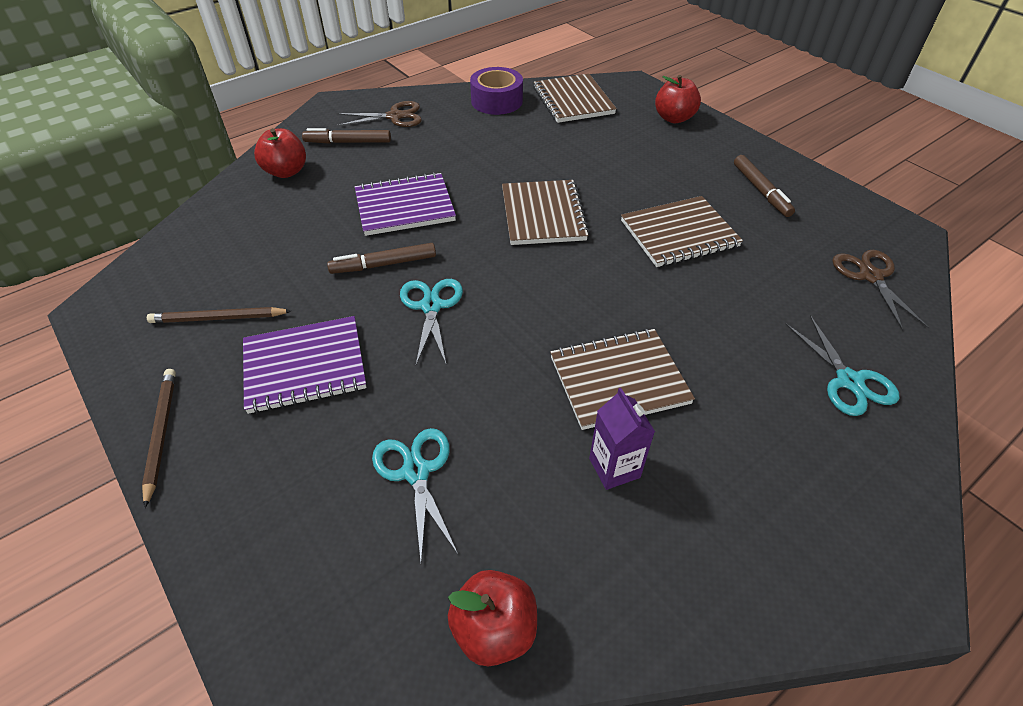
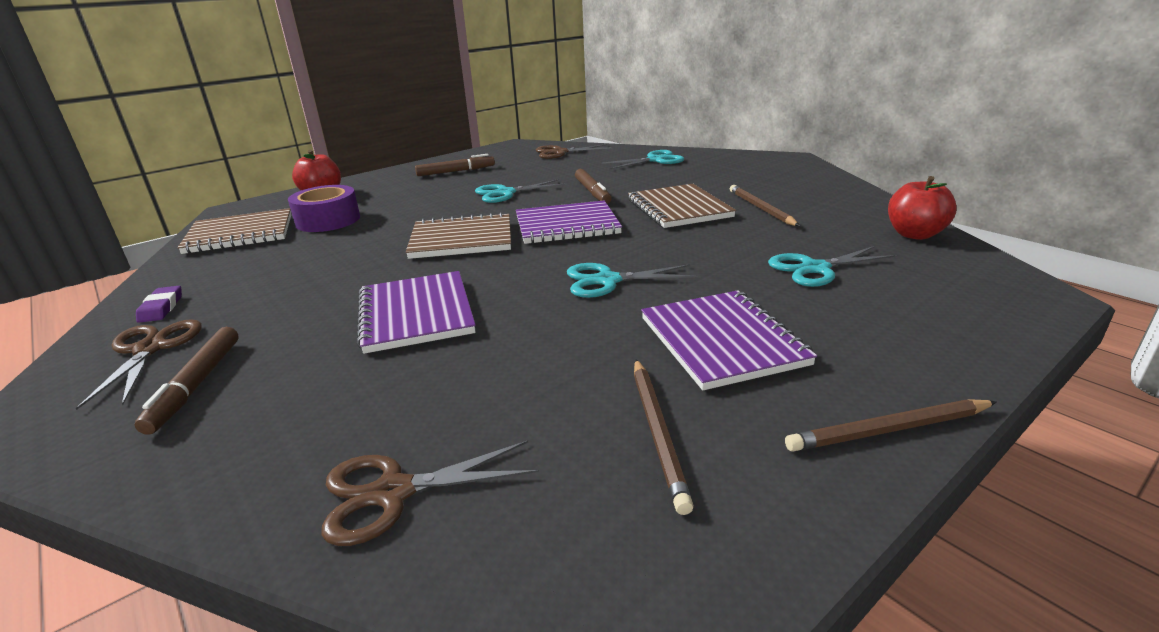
camera: 90 degrees left, 20 degrees down
red apple [254,128,306,178] -> none
brown marker [327,243,436,274] -> brown marker moved to [575,169,612,204]
purple tape [470,67,523,115] -> purple tape moved to [288,185,360,232]
purple carton [589,388,655,490] -> brown pencil [730,185,800,226]
brown notebook [621,196,743,267] -> turquoise scissors [475,179,567,203]
none -> purple eraser [136,286,182,323]
none -> brown scissors [321,441,539,546]
none -> purple notebook [516,201,622,244]

